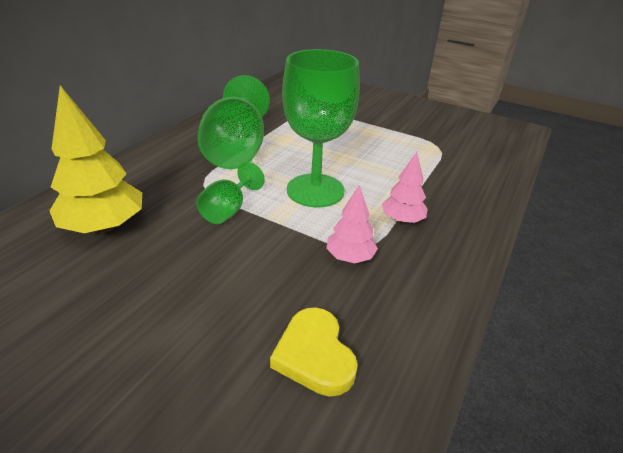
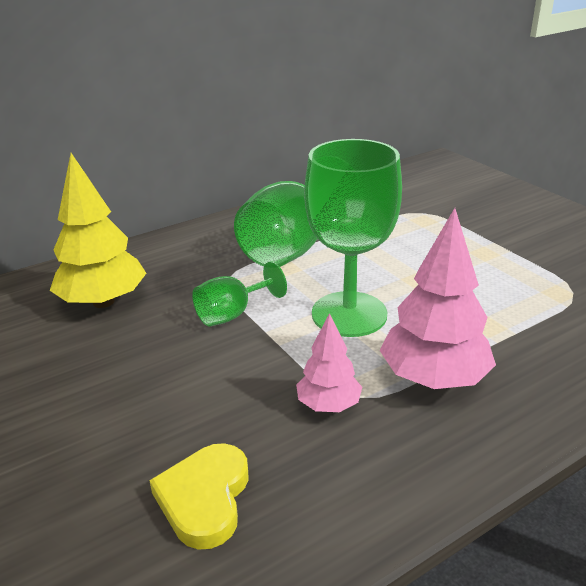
camera: 30 degrees right, 5 degrees down
pink tree [382,152,428,223] -> pink tree [379,208,496,389], size x1.75

